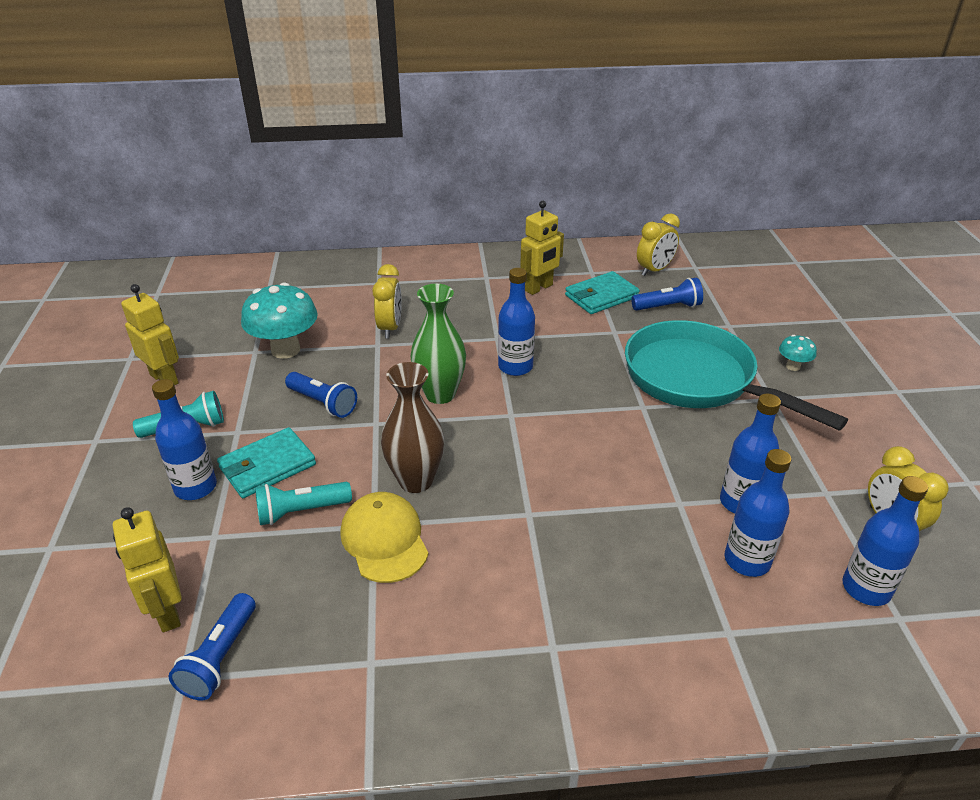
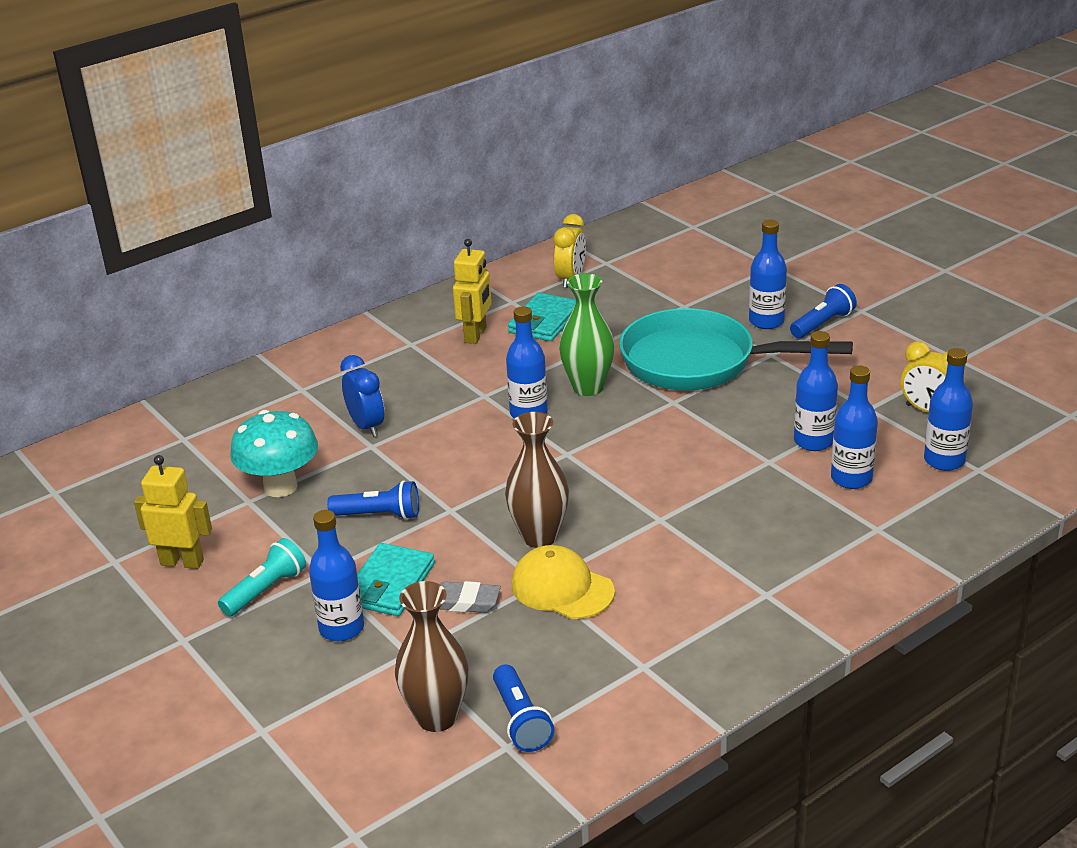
camera: 30 degrees left, 5 degrees down
yellow robot [113,507,182,632] -> brown vase [395,581,468,732]
turquoise flashlight [255,482,352,525] -> grey eraser [440,581,501,613]
yellow clock [372,264,402,338] -> blue clock [340,355,384,437]
green vase [411,284,466,404] -> green vase moved to [559,273,615,396]
blue flashlight [631,278,703,311] -> blue flashlight moved to [790,284,857,338]
turquoise mushroom [779,335,817,371] -> blue bottle [749,220,787,329]

